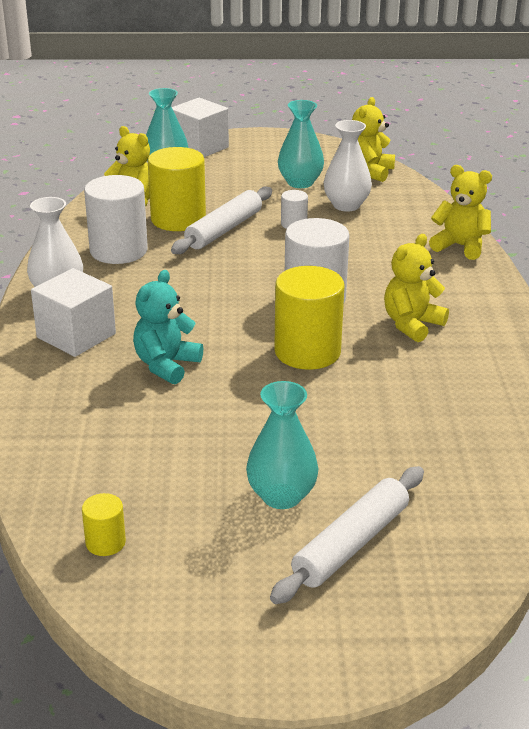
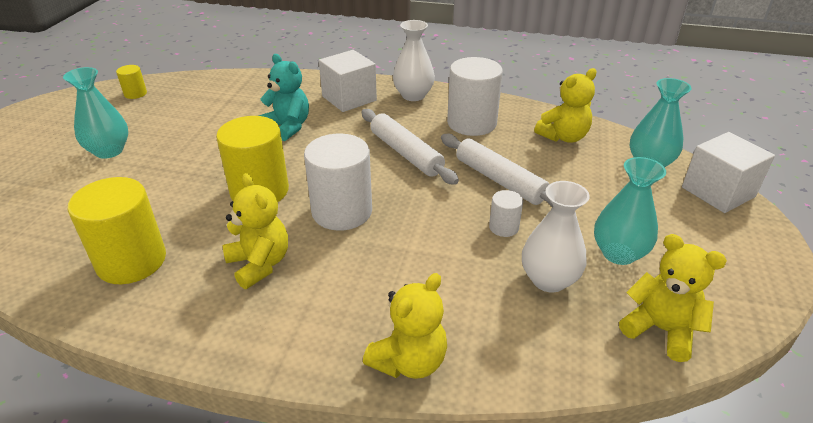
camera: 105 degrees right, 5 degrees up
yellow cylinder [148,147,206,231] -> yellow cylinder moved to [68,177,166,284]
white rolling pin [270,466,424,604] -> white rolling pin moved to [362,109,459,185]

